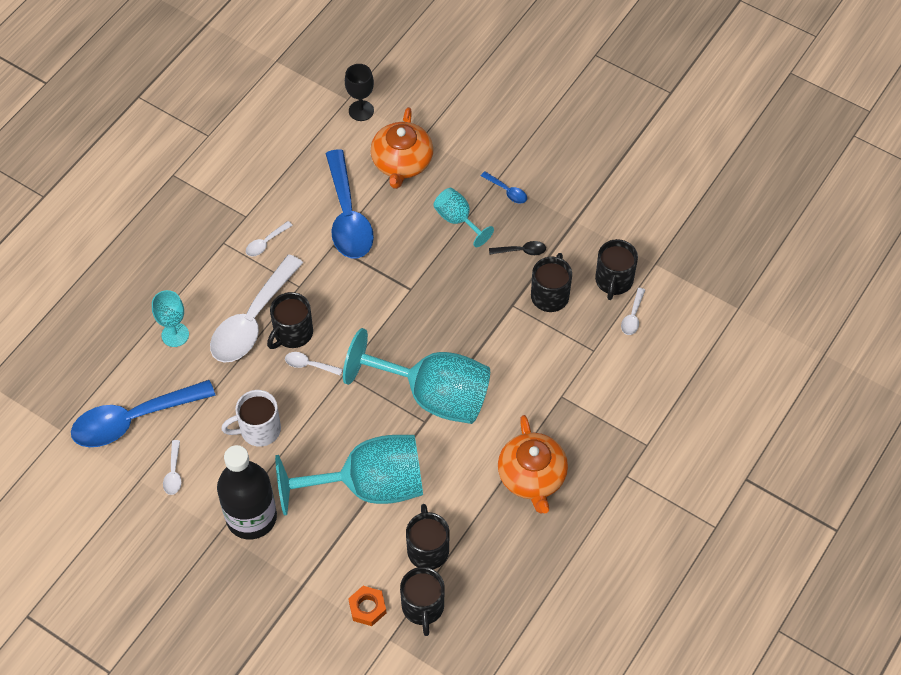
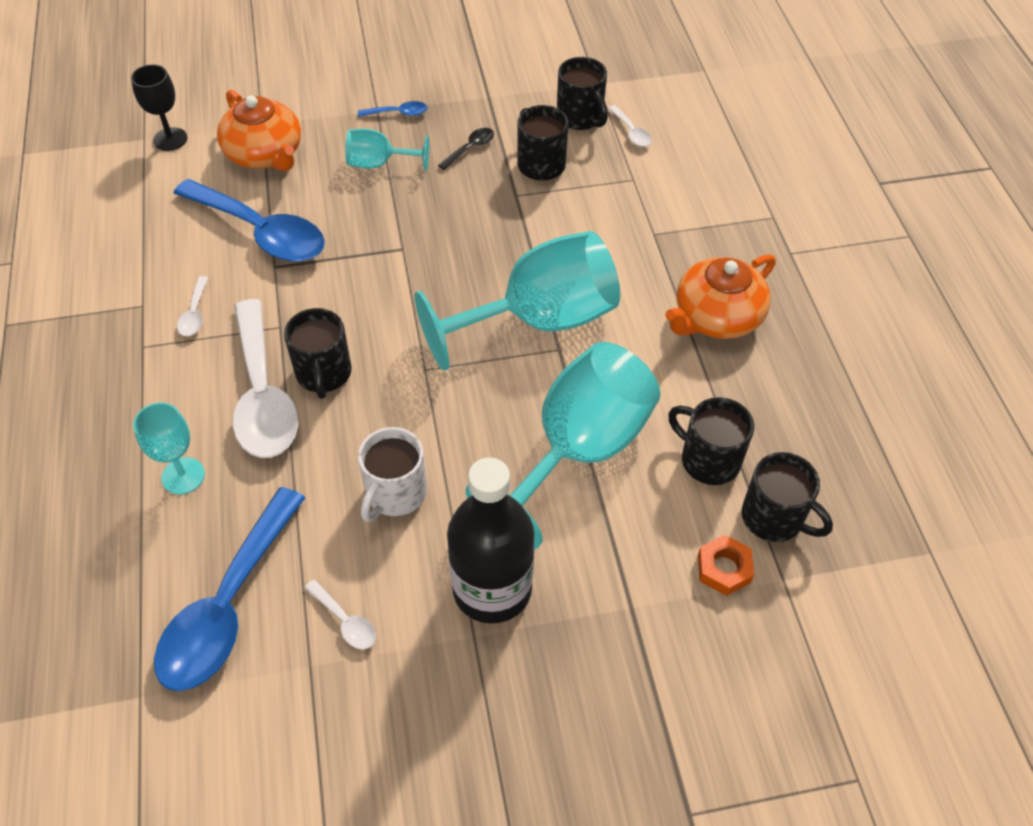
camera: 45 degrees left, 5 degrees down
white spoon [285,352,343,376] -> none
orange teapot [498,415,568,514] -> orange teapot turned 105 degrees clockwise [665,254,776,339]

